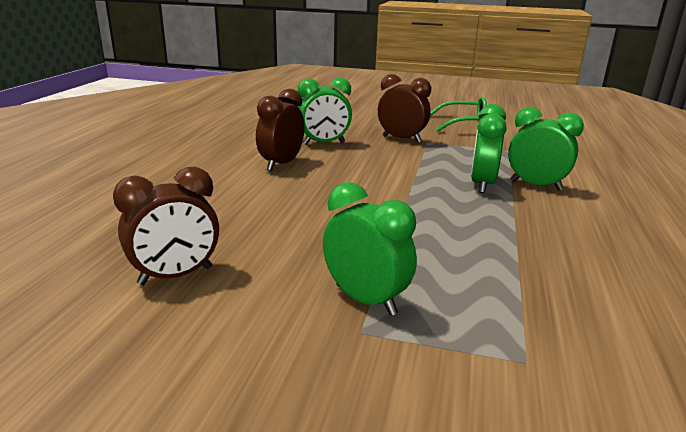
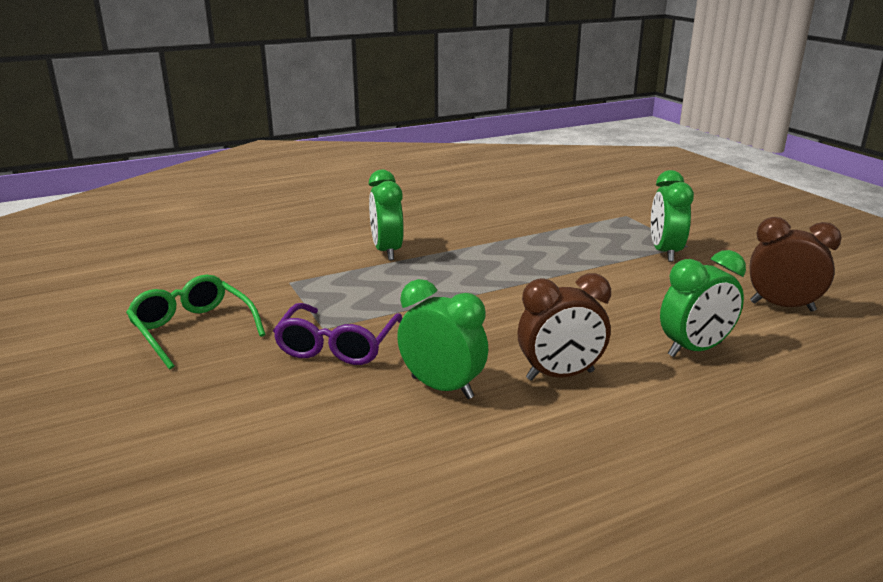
camera: 130 degrees left, 0 degrees up
brown clock [378,74,431,142] -> purple glasses [273,303,402,365]
green clock [471,104,507,193] -> green clock moved to [660,250,746,357]

